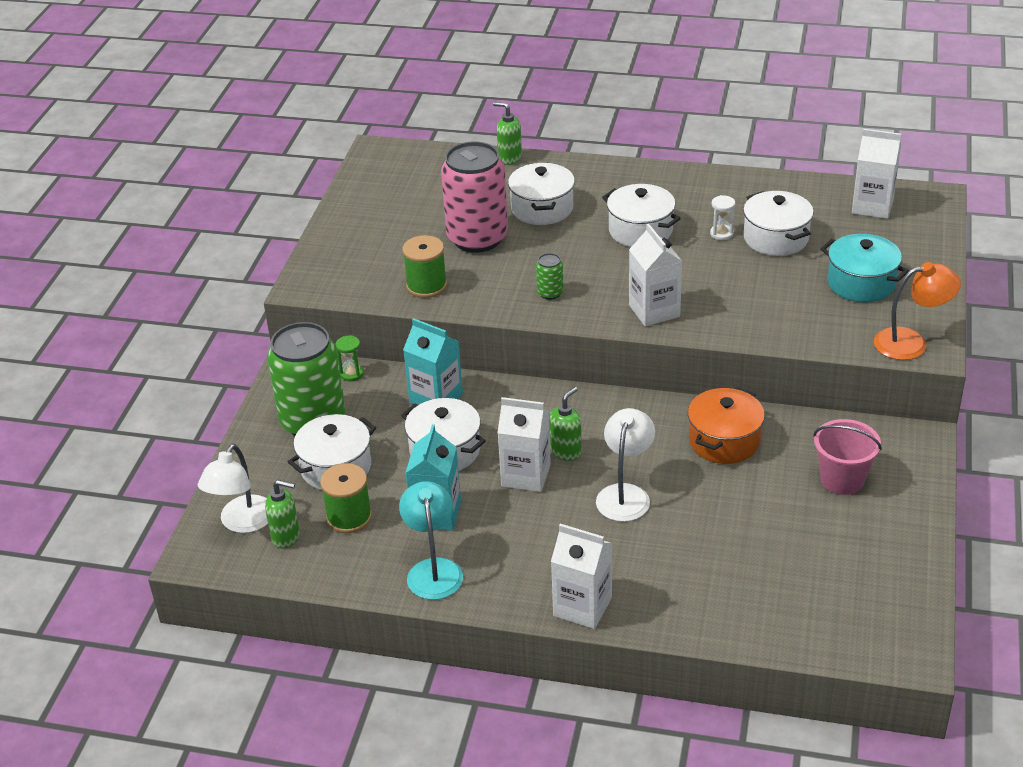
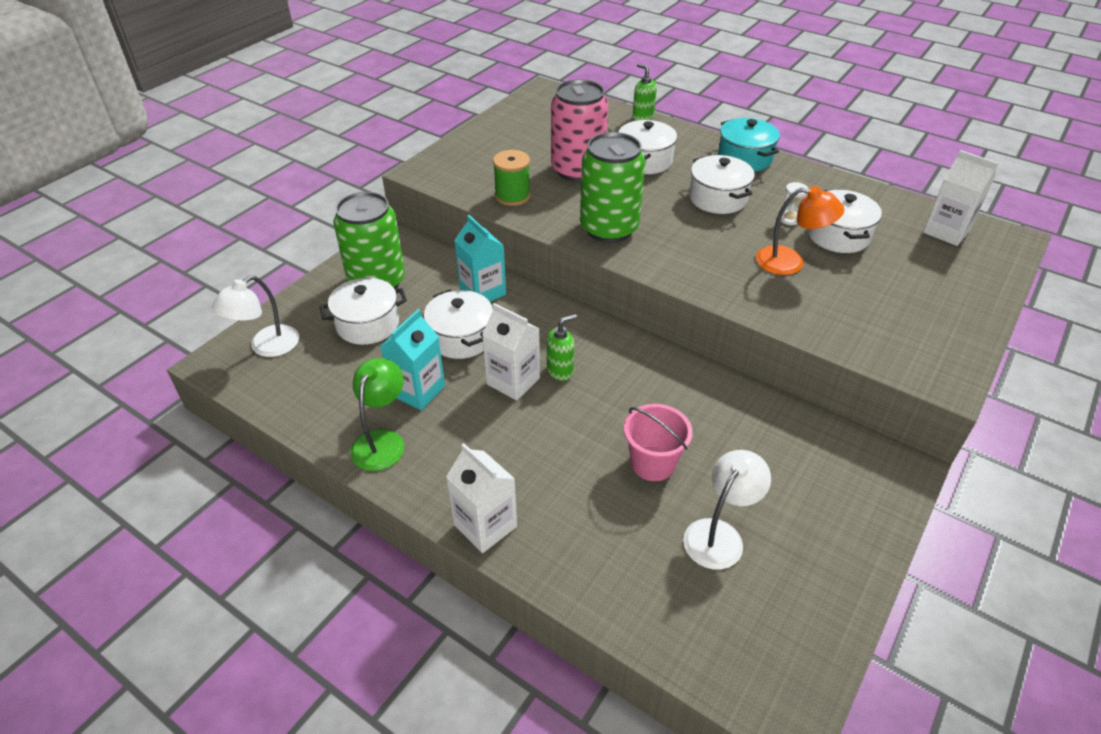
camera: 20 degrees right, 5 degrees up
green soap dispenser [265,480,300,548] -> none
green spool [320,463,372,533] -> none
green hourglass [336,335,364,381] -> none
turquoise lamp [399,481,463,600] -> green lamp [350,358,404,471]
green can [536,253,563,300] -> green can [580,132,645,243], size x2.45
white lamp [596,408,655,522] -> white lamp moved to [683,450,771,570]
white carton [629,223,683,326] -> none
orange pot [688,387,765,464] -> none
pink bucket [813,419,882,495] -> pink bucket moved to [624,404,693,481]
turquoise pot [821,234,909,303] -> turquoise pot moved to [718,118,780,172]
orange lamp [874,262,961,360] -> orange lamp moved to [756,186,845,275]

